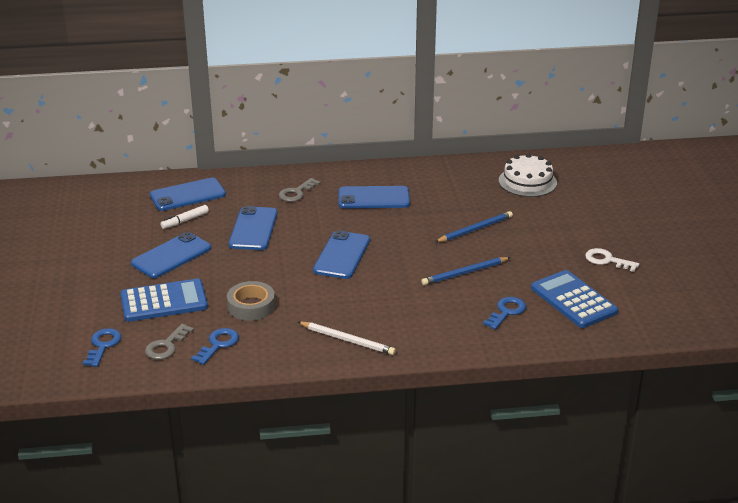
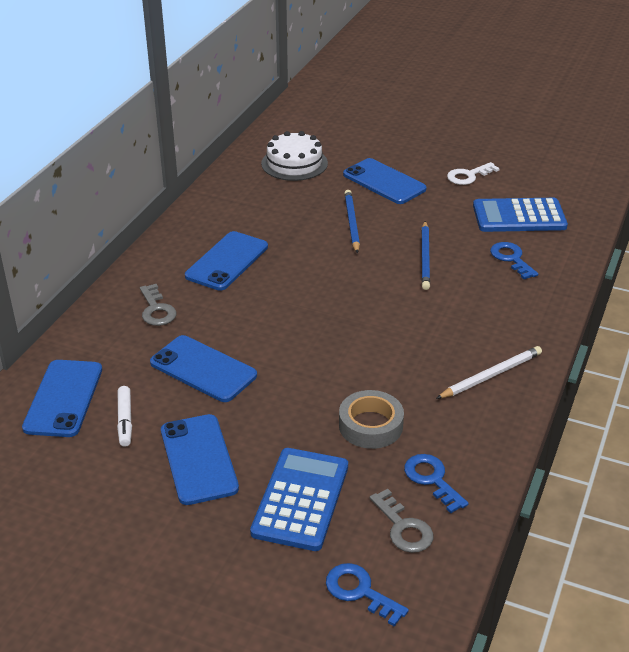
camera: 60 degrees left, 5 degrees up
blue phone [313,230,370,279] -> blue phone moved to [343,158,427,204]

